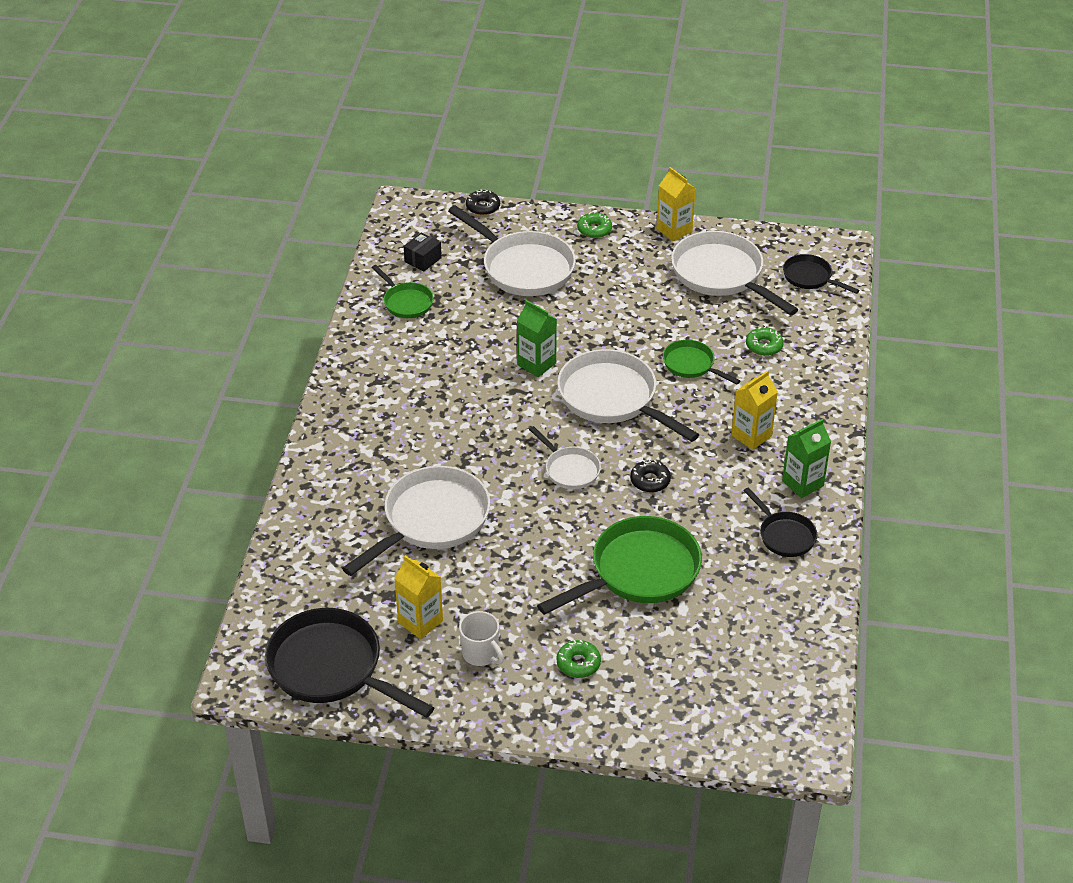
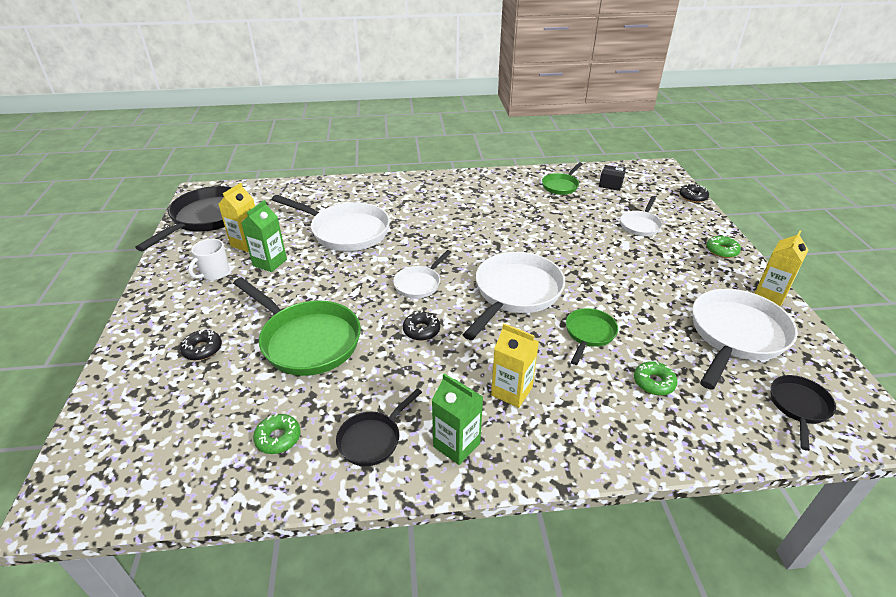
camera: 75 degrees right, 5 degrees down
white pan [448,205,576,296] -> white pan [620,196,663,236], size x0.53
green carton [517,300,557,377] -> green carton moved to [241,200,287,272]
green donut [557,640,601,678] -> green donut moved to [253,413,301,454]
none -> black donut [180,329,222,361]

